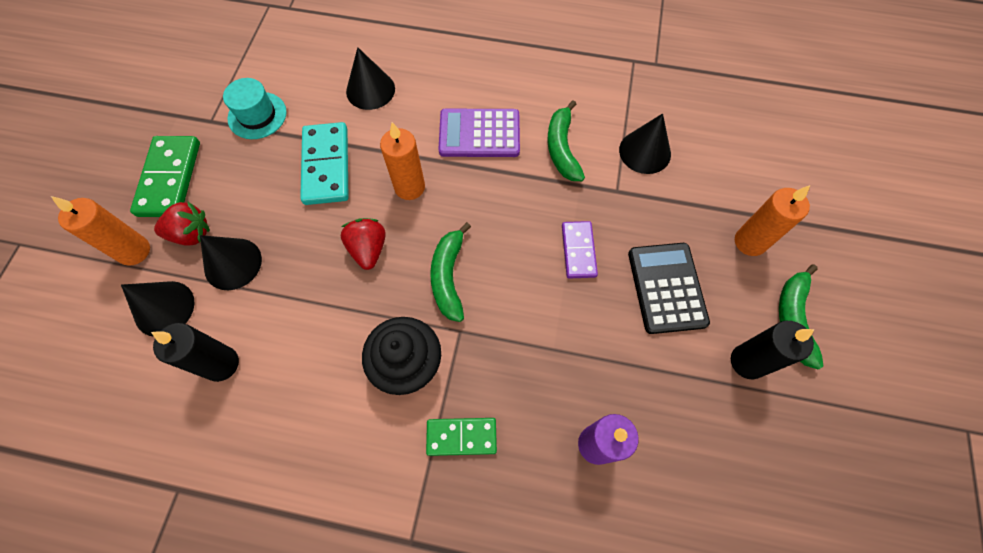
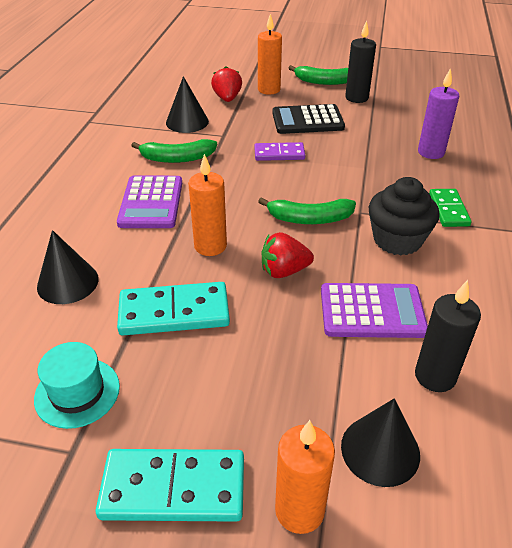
camera: 90 degrees left, 25 degrees down
green domino [130,136,200,217] -> turquoise domino [95,449,244,522]
red strawberry [154,202,210,246] -> red strawberry moved to [211,66,242,102]
black cone [200,235,262,290] -> none
none -> purple calculator [321,283,428,338]

